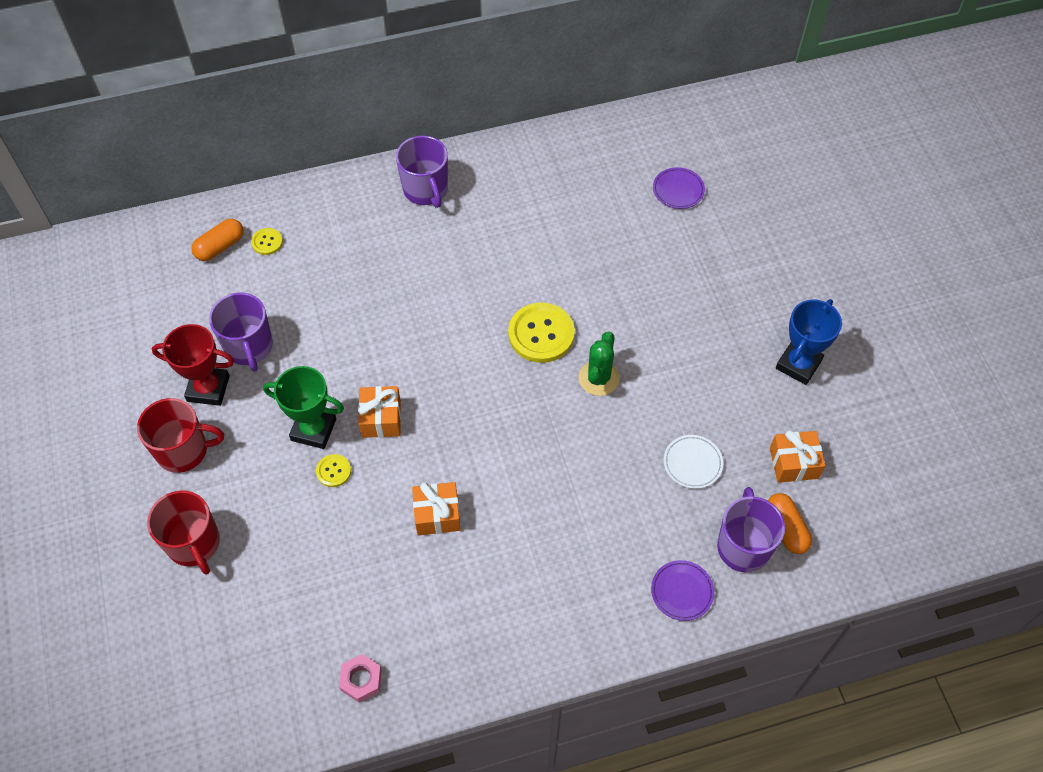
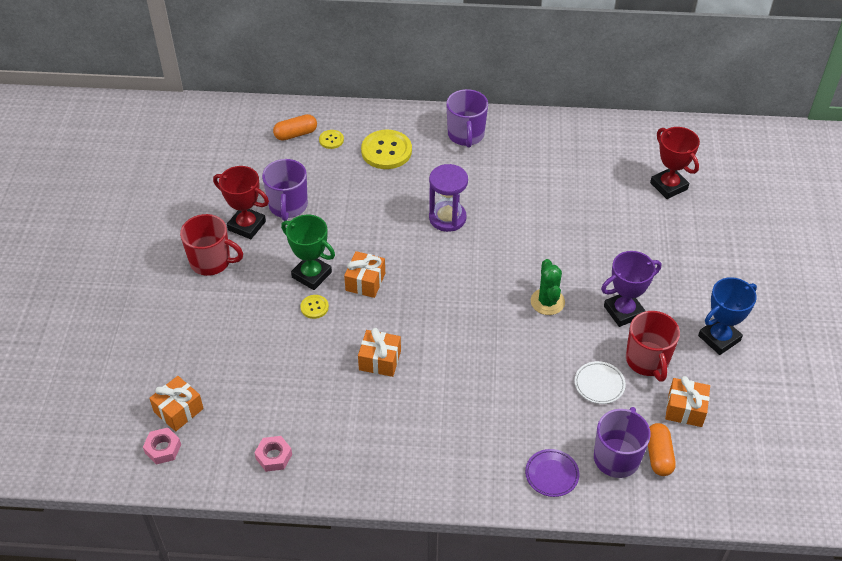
camera: 20 degrees right, 10 degrees down
red mug [147,491,220,575] -> red mug moved to [626,311,680,382]
yellow button [508,302,575,363] -> yellow button moved to [361,130,412,169]
green cactus [578,331,620,396] -> green cactus turned 45 degrees counterclockwise [531,259,565,315]
purple plate [653,167,705,209] -> red trophy [650,127,700,199]
none -> pink nut [143,428,181,464]
none -> orange gift [149,376,204,431]
none -> purple hourglass [429,164,468,232]
none -> purple trophy [601,251,661,327]

